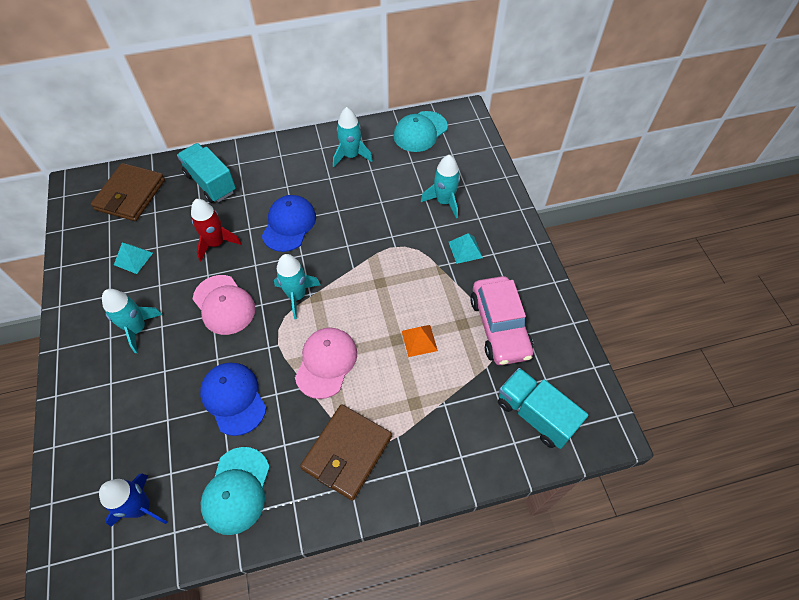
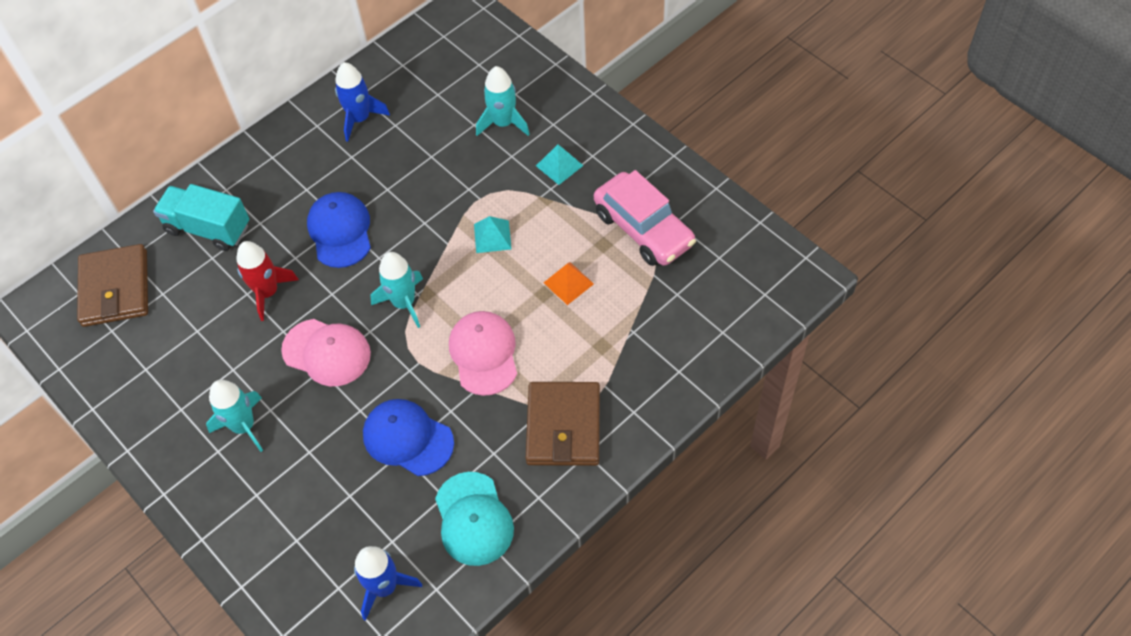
camera: 25 degrees left, 0 degrees up
turquoise pyramid [114,243,153,274] -> turquoise pyramid moved to [474,216,511,253]
turquoise rocket [333,107,373,167] -> blue rocket [335,62,390,142]
turquoise cap [393,111,448,152] -> none
turquoise truck [498,368,588,449] -> none

